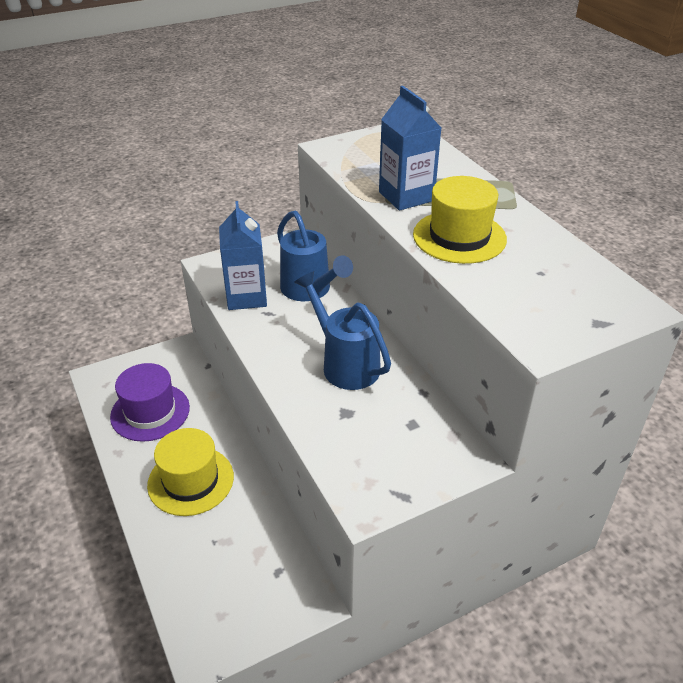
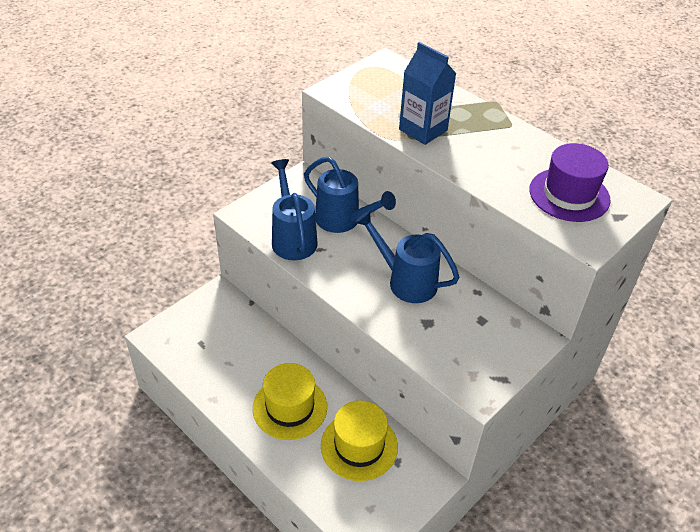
camera: 20 degrees left, 5 degrees up
purple hat [110,363,190,442] -> purple hat moved to [529,143,611,222]
blue carton [219,201,267,310] -> blue watering can [271,159,318,260]
yellow hat [413,176,507,264] -> yellow hat moved to [321,400,398,481]

